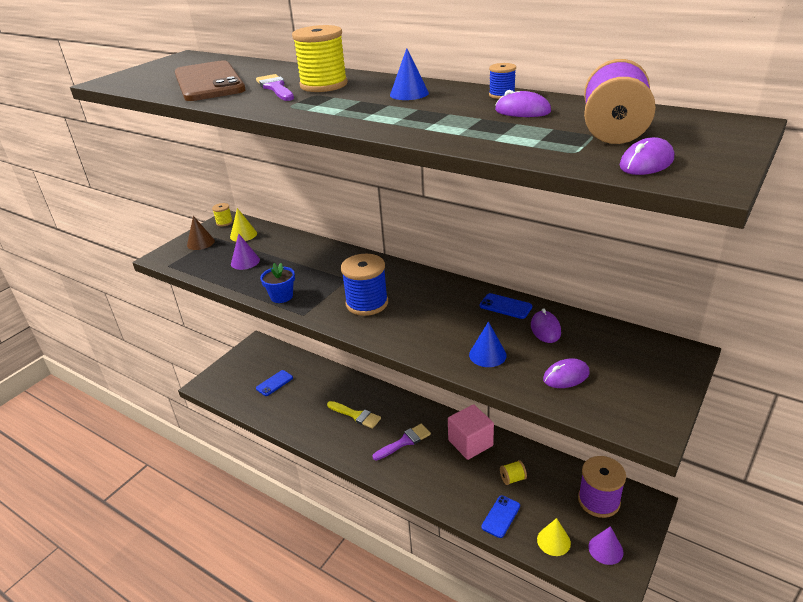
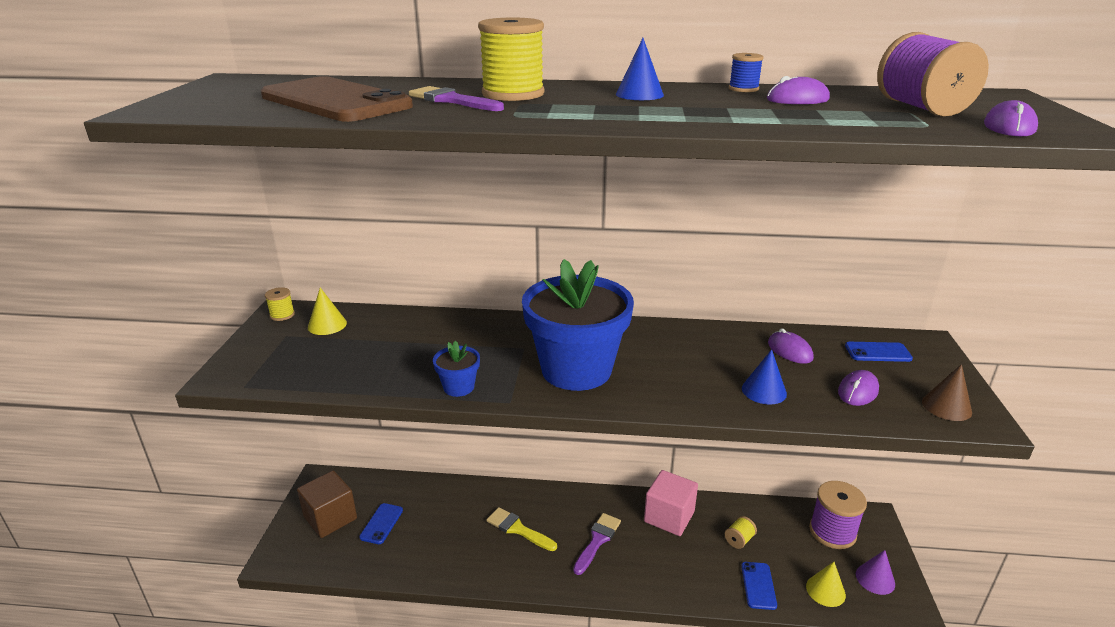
camera: 30 degrees left, 5 degrees down
brown cone [187,216,215,250] -> brown cone moved to [922,364,972,421]
purple cone [231,233,260,270] -> none
yellow brush [327,401,381,429] -> yellow brush turned 150 degrees counterclockwise [486,507,557,551]
blue spool [341,254,388,316] -> blue flower pot [522,259,634,391]
blue phone [479,293,532,319] -> blue phone moved to [845,342,913,362]
none -> brown cube [297,471,357,538]

